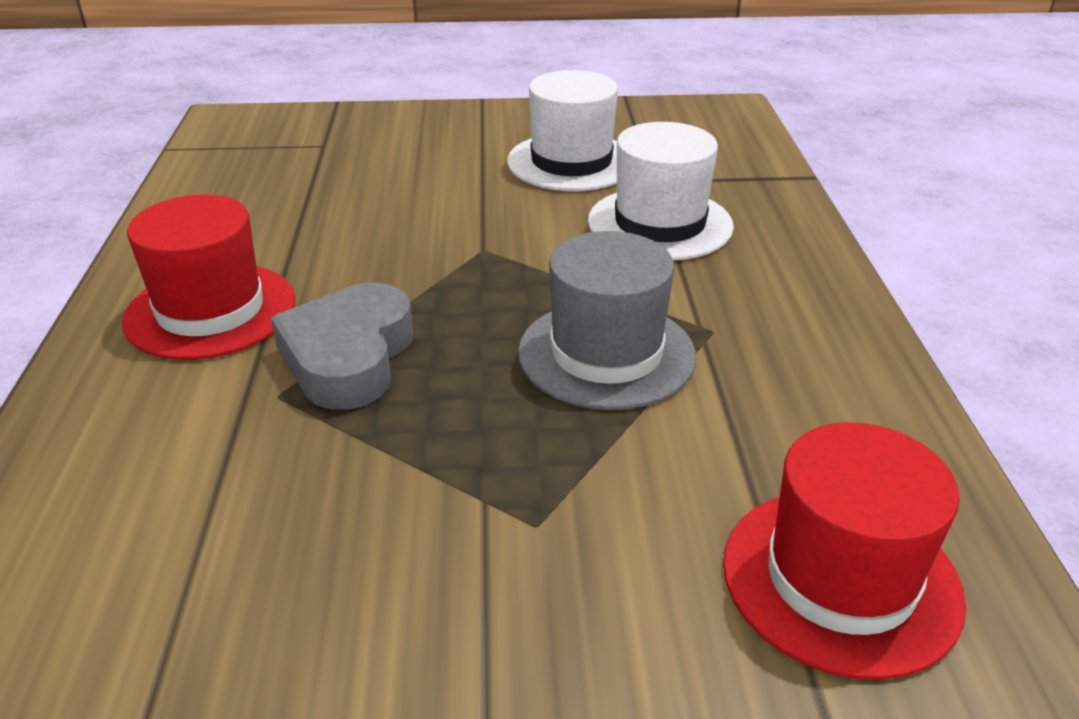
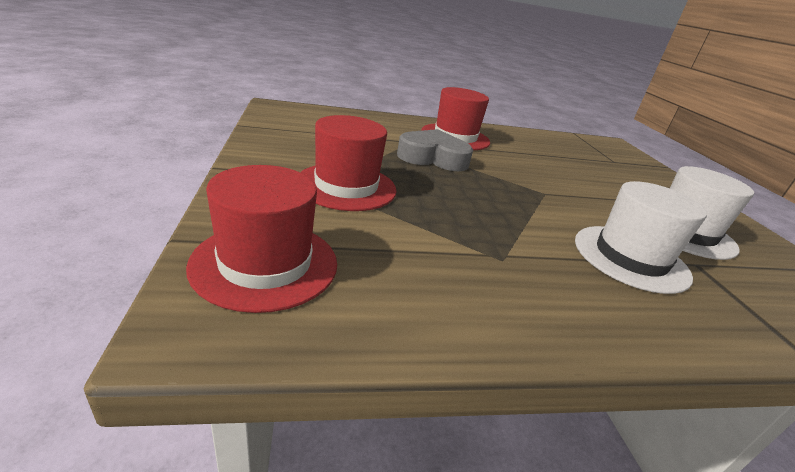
camera: 80 degrees right, 5 degrees down
grey hat [518,231,696,410] -> none
none -> red hat [300,115,397,211]

